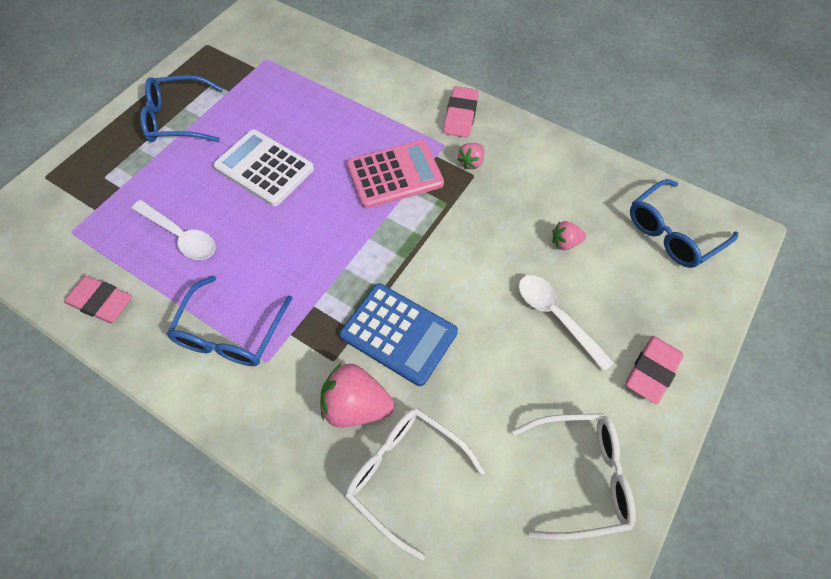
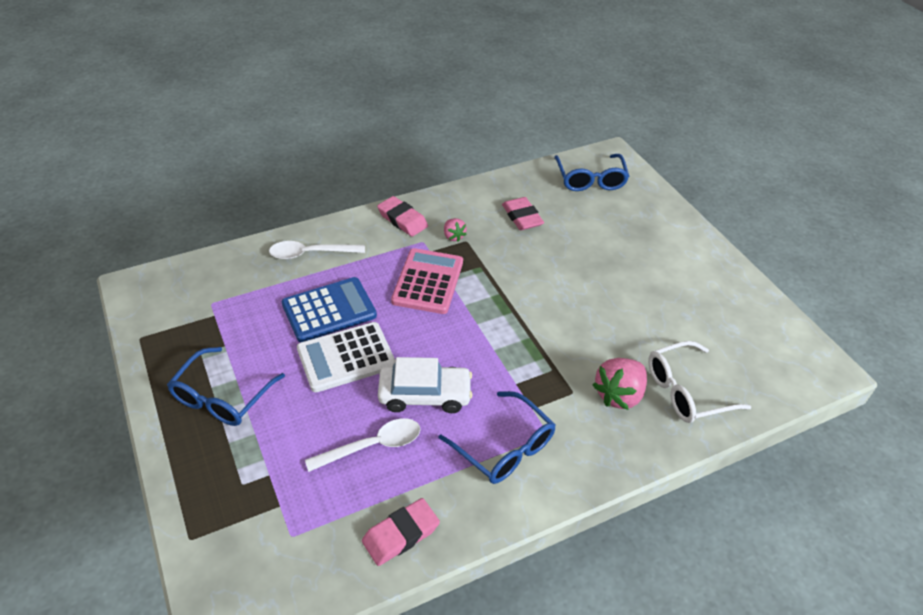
camera: 60 degrees left, 15 degrees down
blue calculator [340,284,458,386] -> blue calculator moved to [282,277,377,342]
white glasses [512,413,636,540] -> none
white spoon [518,275,615,371] -> white spoon moved to [269,241,365,259]
pink strawberry [553,221,586,250] -> none
pink eraser [626,336,683,405] -> pink eraser moved to [502,197,544,230]
none -> white car [378,357,473,413]

